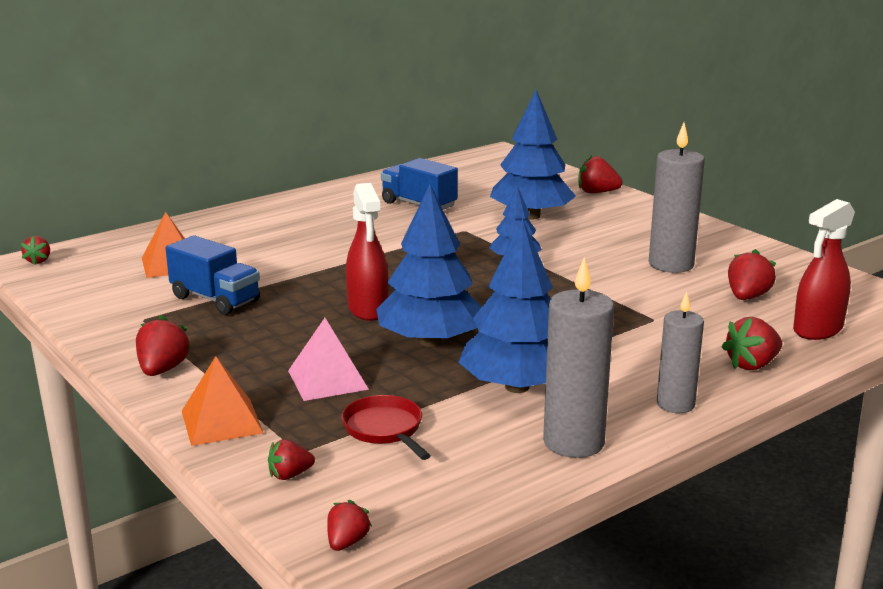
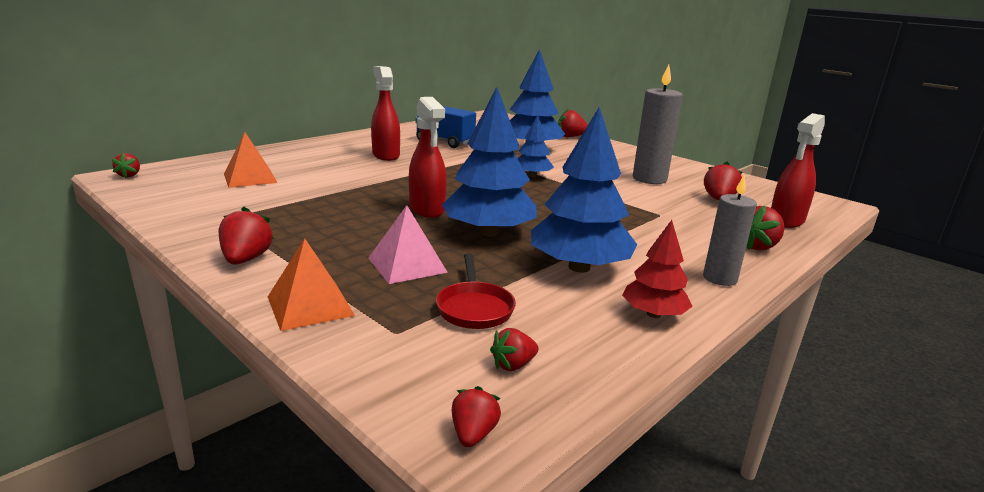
camera: 10 degrees left, 0 degrees up
blue truck [166,235,260,315] -> none
red strawberry [268,440,315,480] -> red strawberry moved to [490,328,539,371]
red pan [341,395,431,460] -> red pan turned 150 degrees counterclockwise [436,253,516,329]
grey candle [543,257,614,458] -> red tree [622,220,693,318]
none -> red spray bottle [371,66,400,161]

